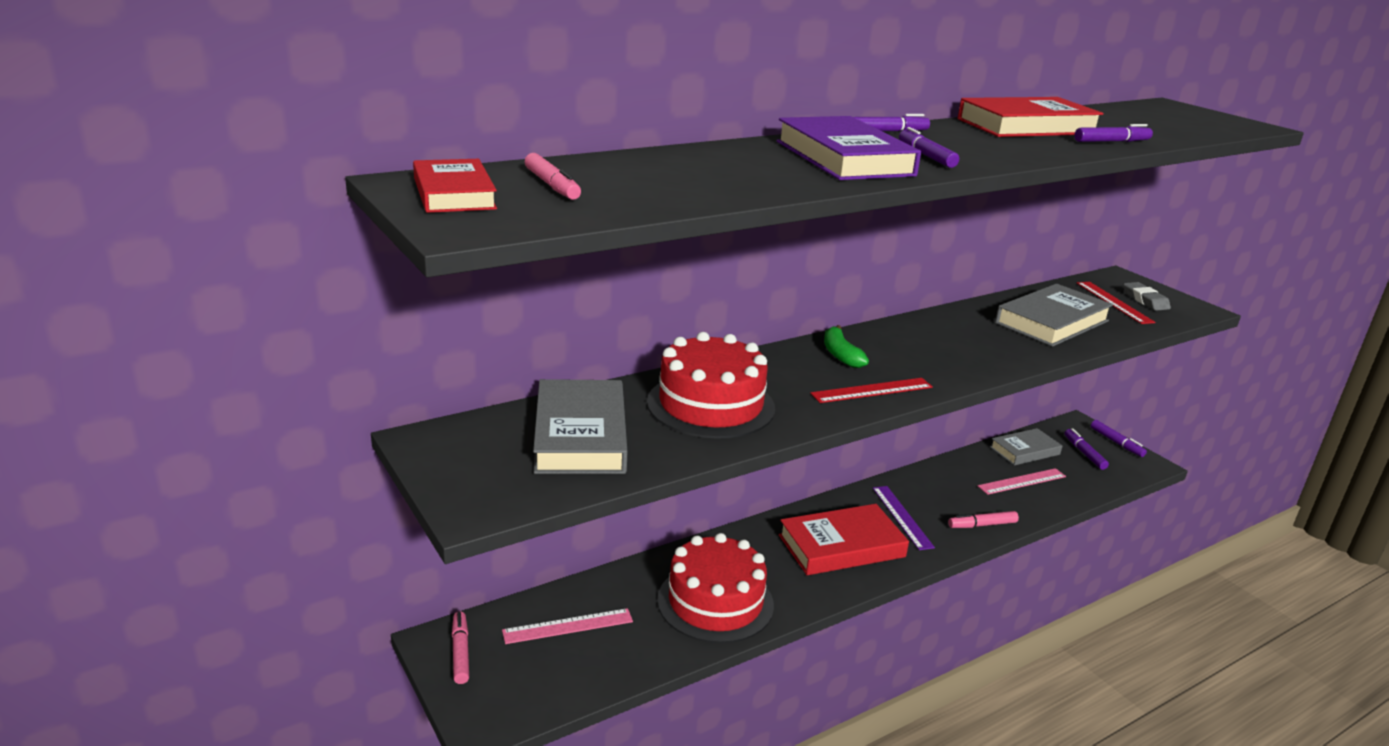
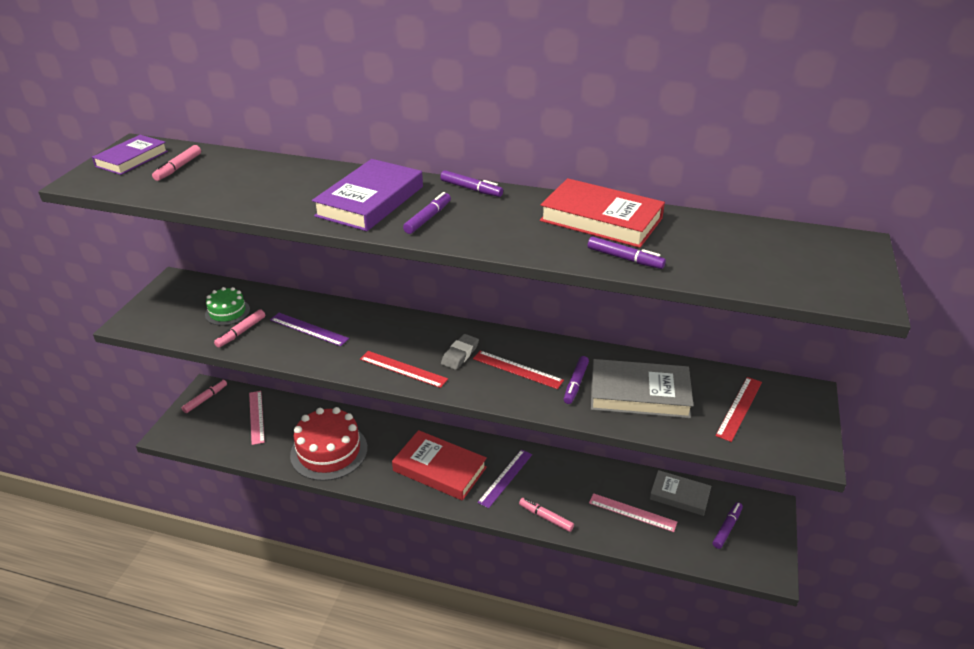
camera: 50 degrees right, 10 degrees up
red book [413,159,497,213] -> purple book [92,135,168,175]
pink ruler [502,608,633,644] -> pink ruler turned 45 degrees clockwise [249,391,265,445]
grey book [533,379,627,474] -> green cake [205,287,250,326]
red cake [647,332,775,439] -> purple ruler [270,313,349,346]
green banana [824,325,869,368] -> none
purple marker [1091,420,1147,457] -> purple marker moved to [564,356,589,404]
grey eraser [1123,282,1171,311] -> grey eraser moved to [441,334,479,370]
none -> pink marker [214,309,265,348]
none -> red ruler [473,351,564,389]

